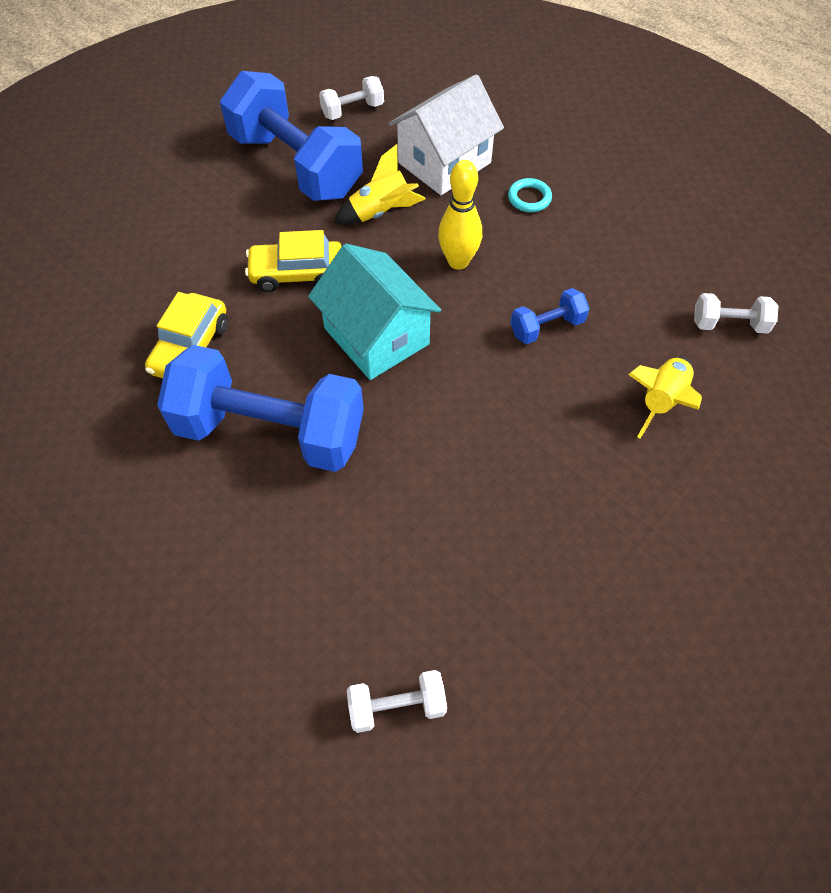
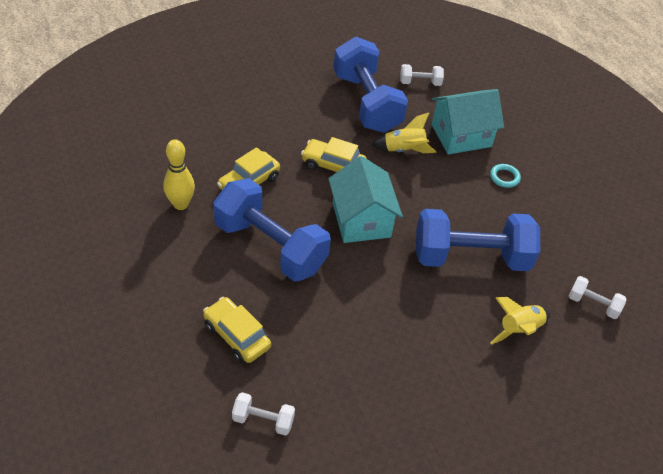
camera: 20 degrees right, 10 degrees down
white house [389,74,504,195] -> turquoise house [432,89,504,154]
yellow bowling pin [438,160,482,270] -> yellow bowling pin moved to [163,140,195,210]
blue dumbbell [510,288,590,344] -> blue dumbbell [416,209,540,271], size x2.30
none -> yellow car [203,297,271,363]

